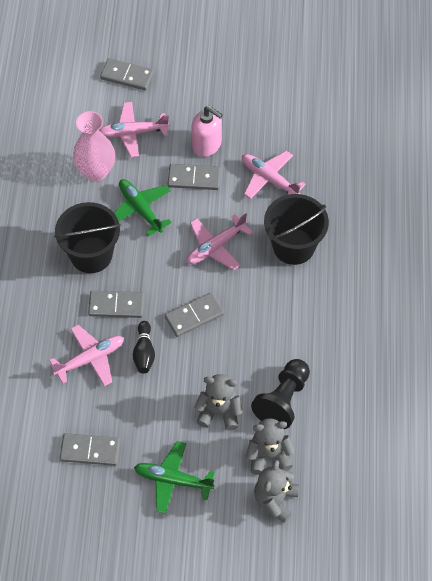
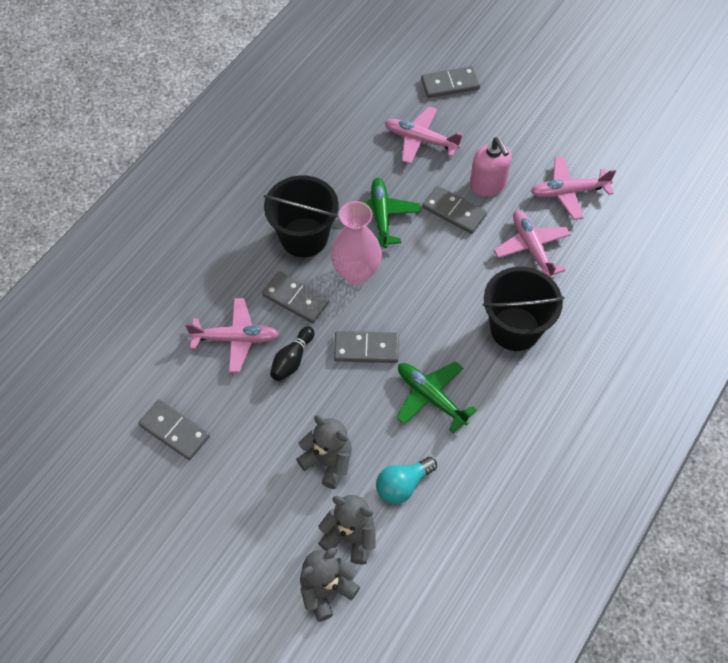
camera: 30 degrees right, 0 degrees up
pink vase [73,111,115,181] -> pink vase moved to [331,201,382,285]
grey domino [100,58,154,91] -> grey domino turned 60 degrees counterclockwise [421,66,480,98]
green plane [134,441,215,514] -> green plane moved to [397,361,477,433]
pink plane [187,213,253,270] -> pink plane moved to [531,156,616,220]
black pawn [251,359,310,429] -> turquoise light bulb [376,457,437,504]

